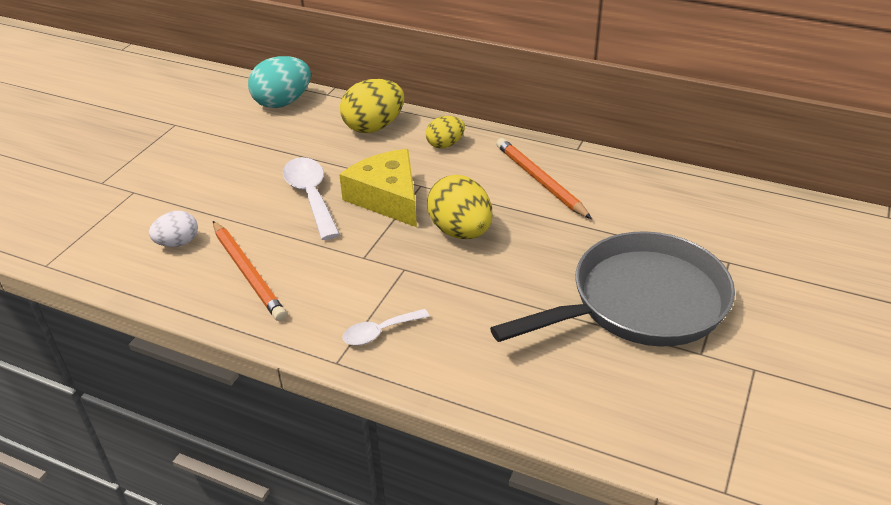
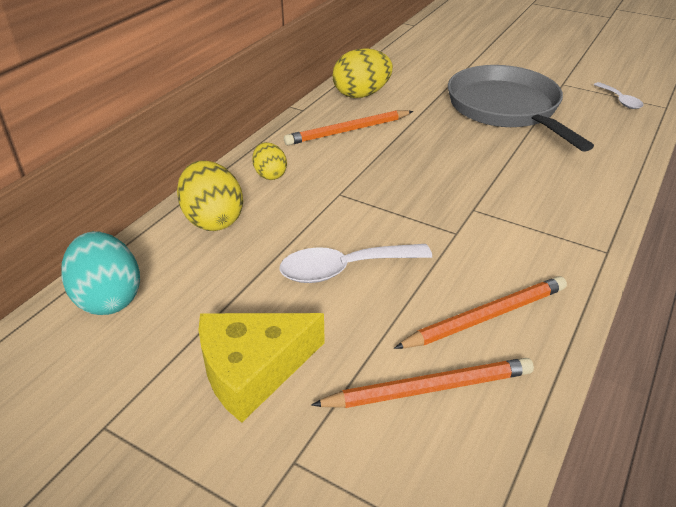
camera: 85 degrees left, 0 degrees up
white egg [149,211,198,247] -> orange pencil [311,358,534,408]
yellow cheese [339,149,417,227] -> yellow cheese moved to [199,313,325,423]
white spoon [342,309,430,345] -> white spoon moved to [594,82,644,109]
yellow egg [427,175,492,239] -> yellow egg moved to [333,48,393,98]

